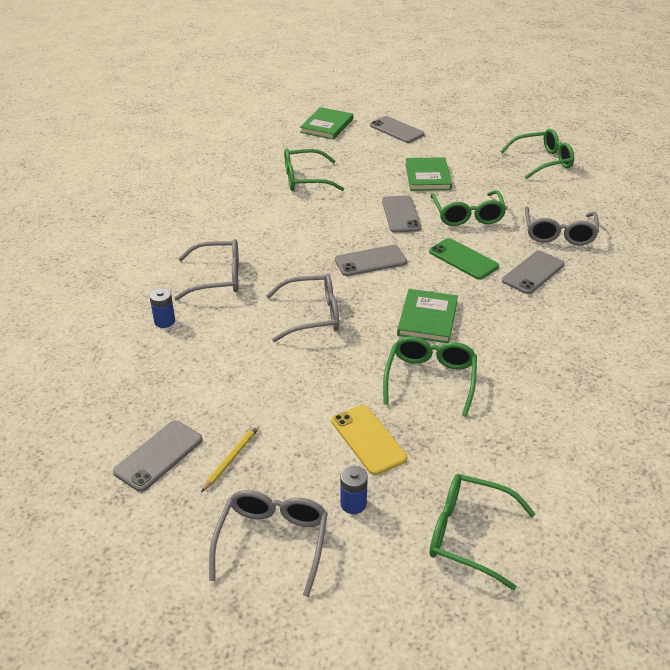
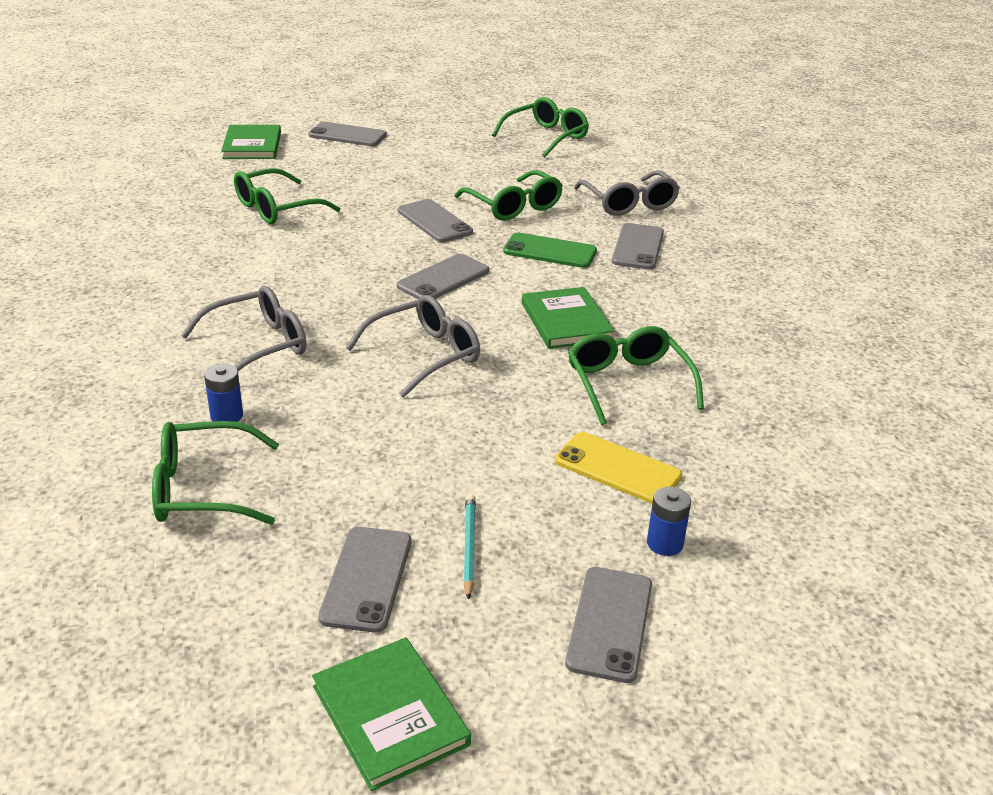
camera: 30 degrees left, 5 degrees down
yellow pencil [201,424,259,492] -> turquoise pencil [463,494,476,600]
grey glasses [209,490,328,597] -> grey phone [565,567,652,683]
green book [405,157,452,191] -> green book moved to [312,637,471,791]
green glasses [430,474,535,590] -> green glasses moved to [152,421,279,525]

